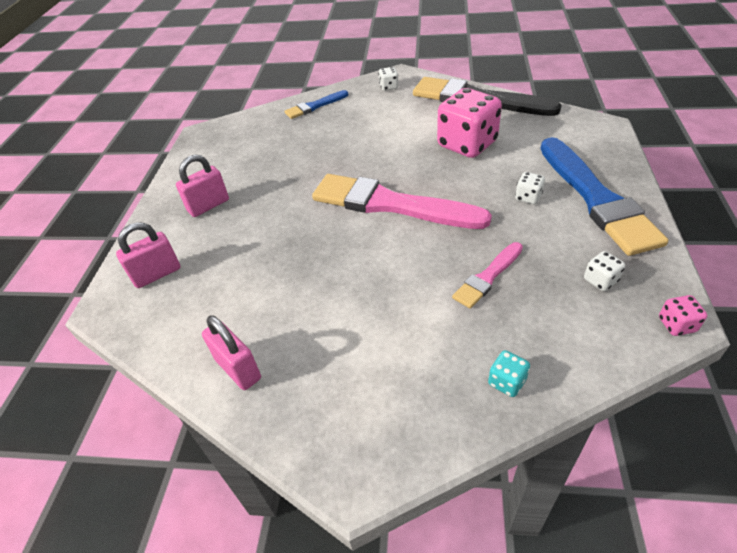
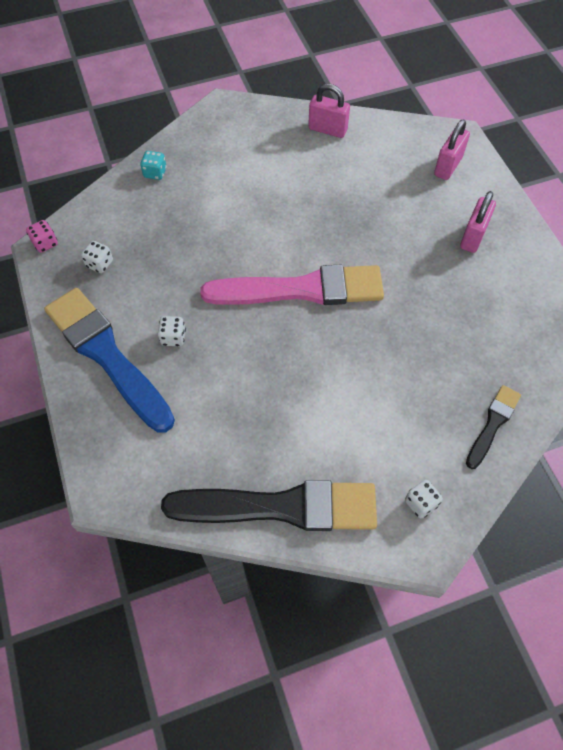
camera: 150 degrees right, 15 degrees up
blue brush [284,90,348,119] -> black brush [466,385,521,469]
pink dice [437,88,502,158] -> none
pink brush [452,242,523,309] -> none

